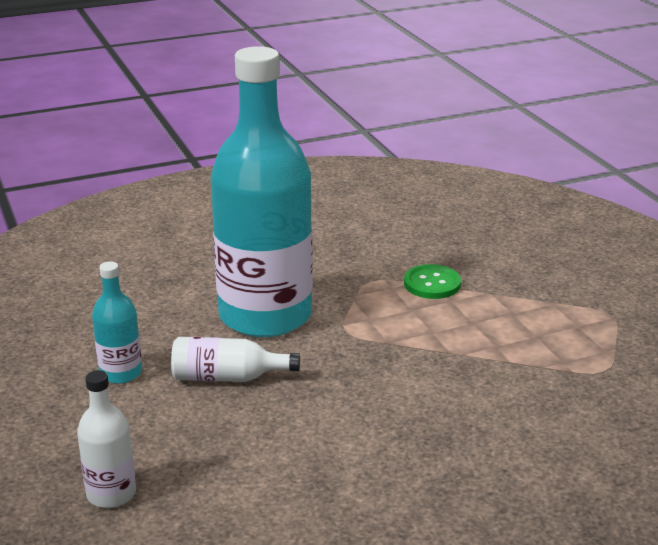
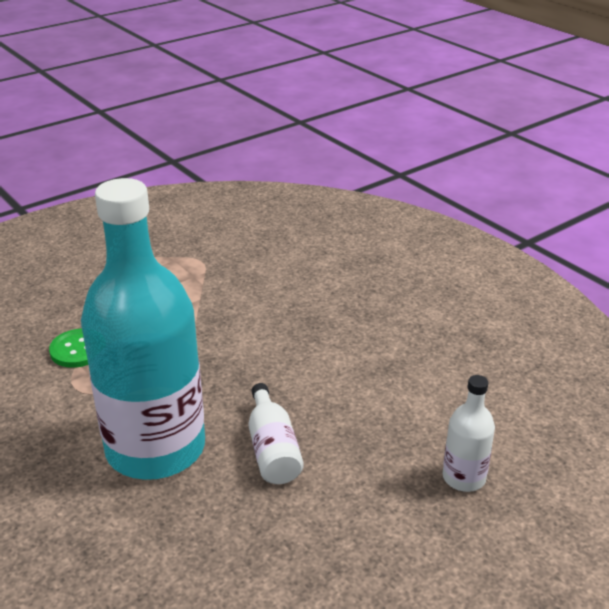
camera: 105 degrees left, 5 degrees up
turquoise bottle [92,261,142,384] -> none

